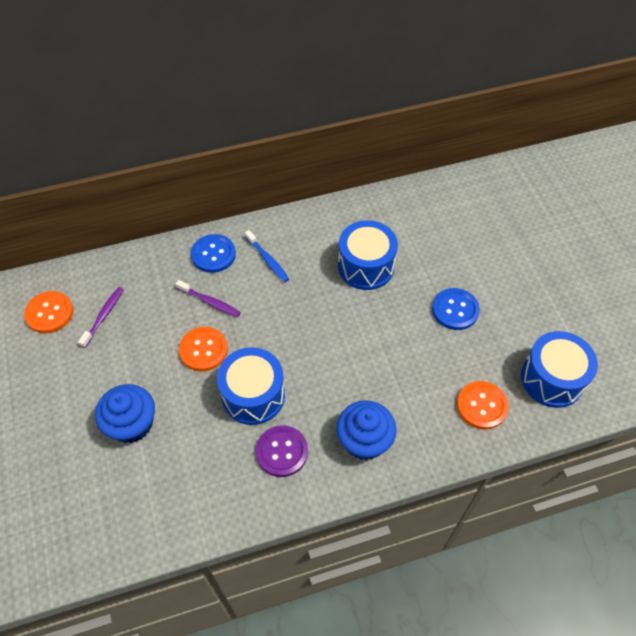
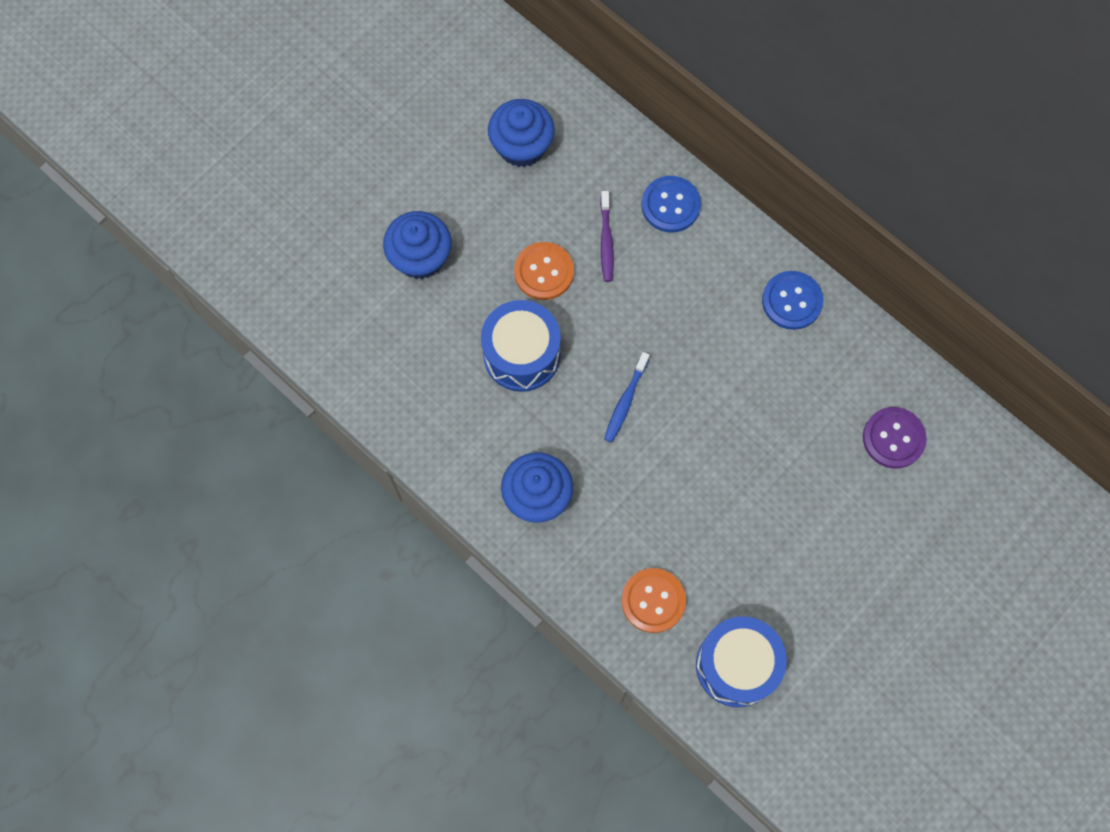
camera: 60 degrees right, 15 degrees up
orange button [24,291,73,333] -> none
purple toothbrush [78,287,124,348] -> blue cupcake [488,99,555,167]
blue toothbrush [245,230,289,282] -> blue toothbrush moved to [604,352,650,443]
purple button [256,425,308,477] -> purple button moved to [863,407,927,468]
blue drum [338,220,398,290] -> none
blue button [432,288,480,330] -> blue button moved to [762,271,823,330]

